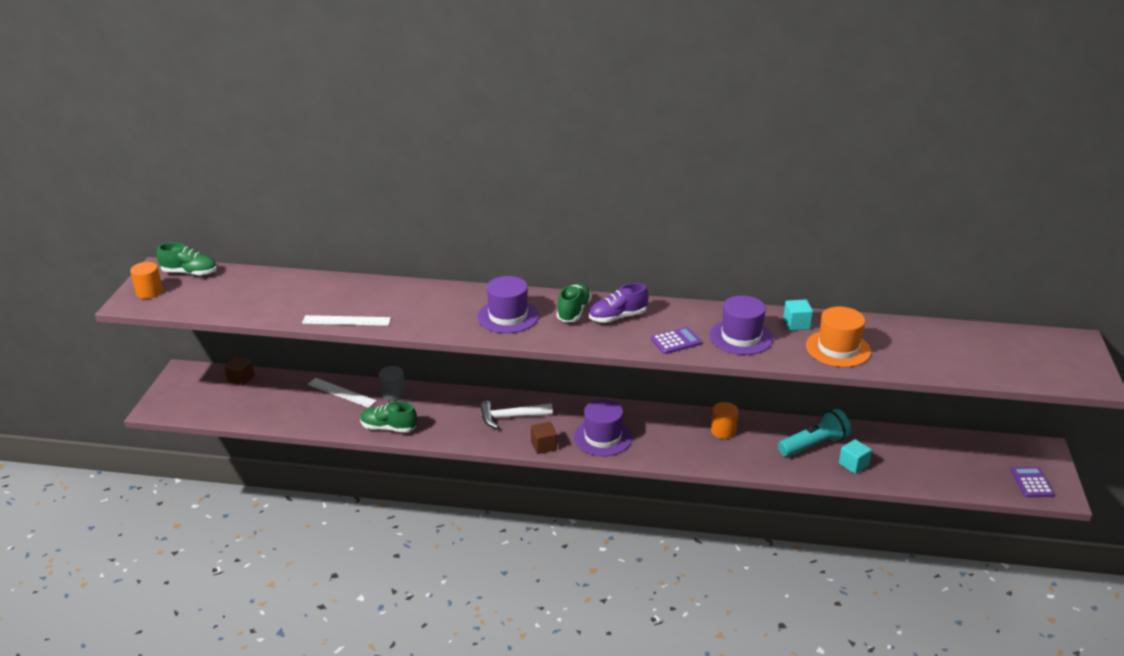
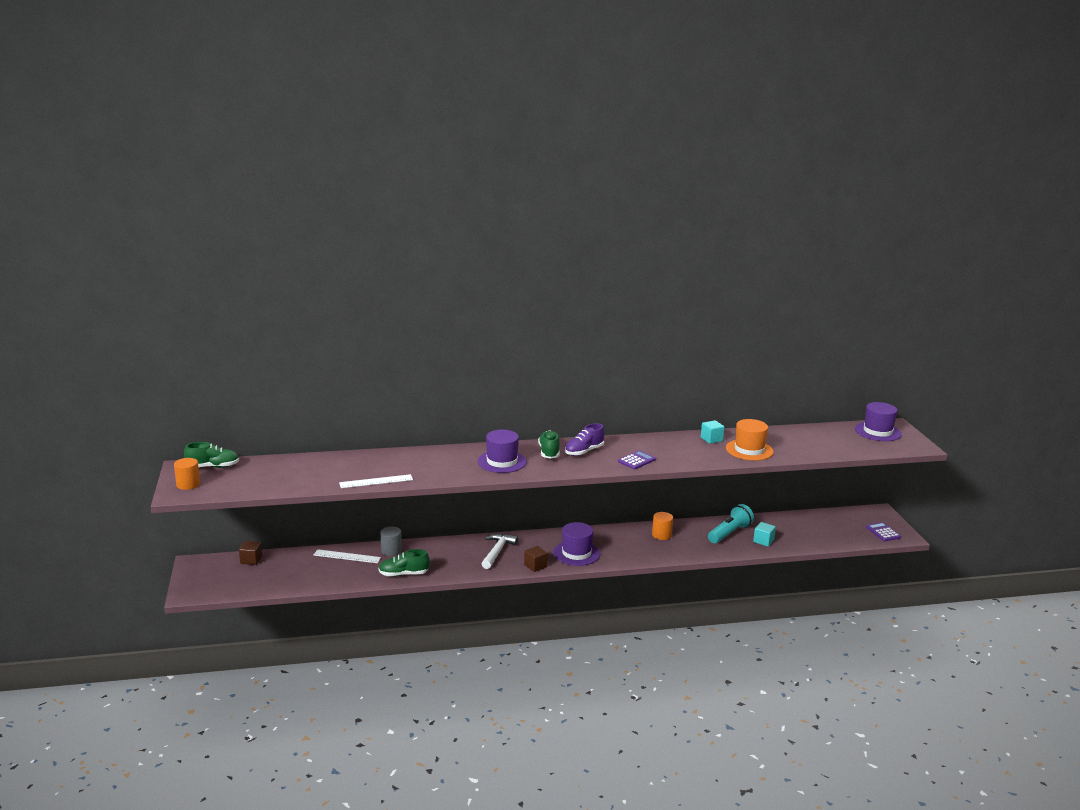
camera: 20 degrees left, 10 degrees down
white hammer [480,400,553,429] -> white hammer turned 135 degrees clockwise [482,534,518,569]
purple hat [710,295,773,355] -> purple hat moved to [855,402,902,441]

